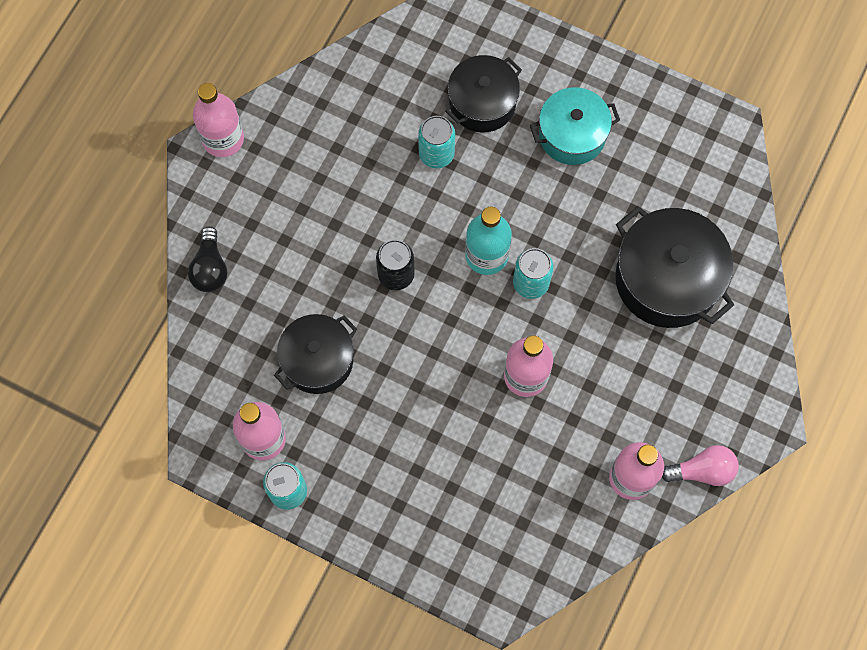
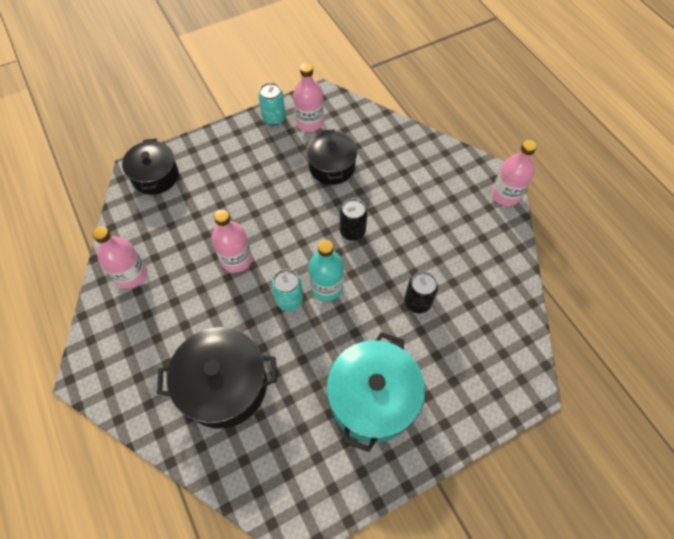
camera: 125 degrees right, 10 degrees down
black light bulb [188,226,227,292] -> none
turquoise can [418,116,455,169] -> black can [404,271,438,313]
black pot [445,55,522,133] -> black pot moved to [122,139,179,195]
turquoise pot [530,87,620,165] -> turquoise pot [326,332,425,452], size x1.51
pink light bulb [662,445,739,486] -> none

